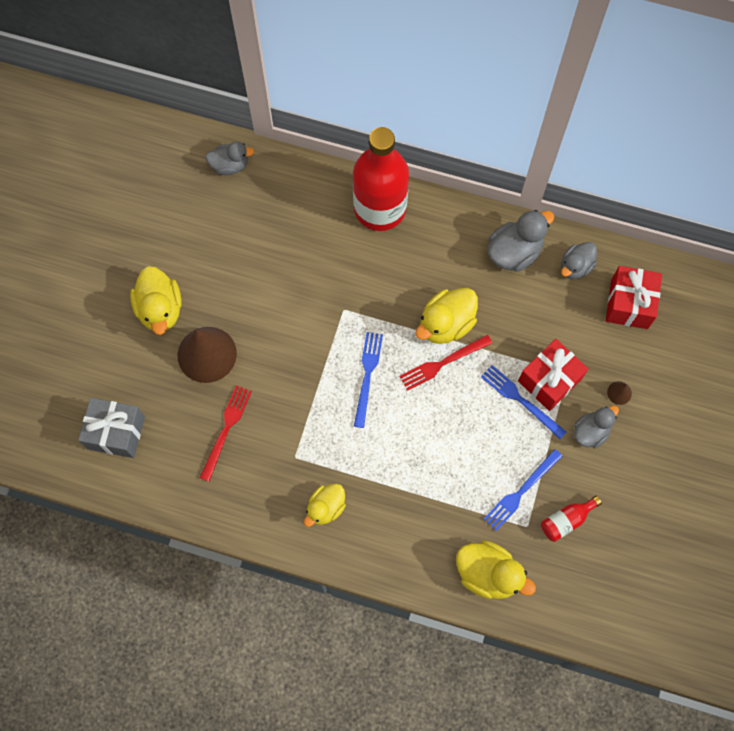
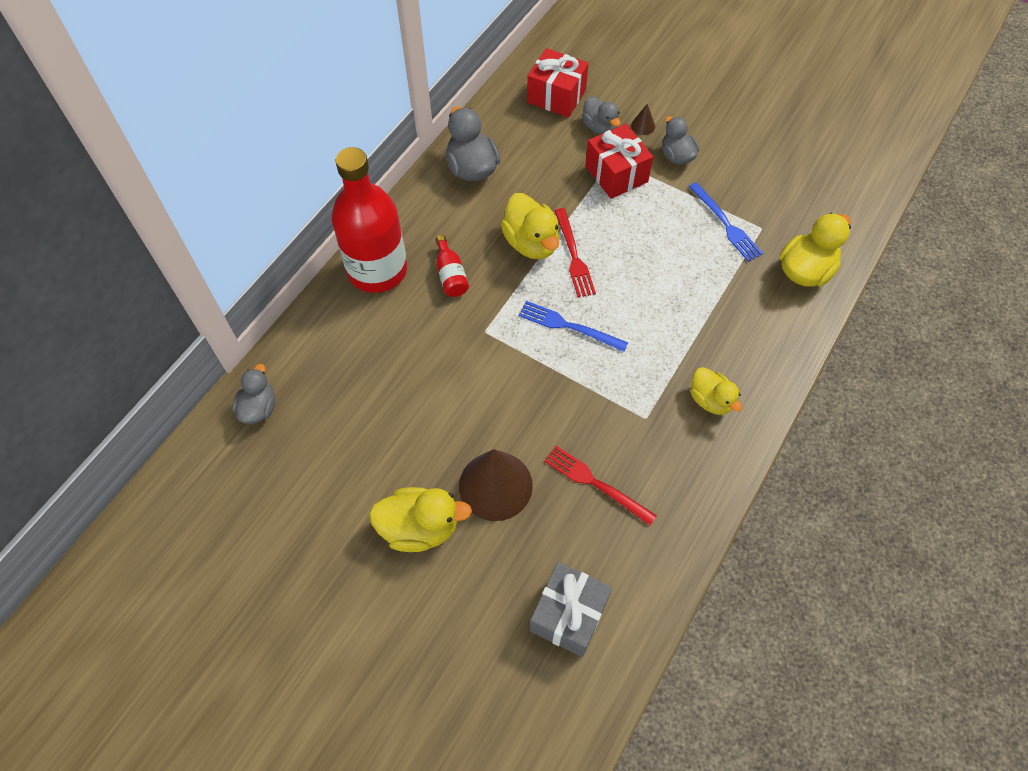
camera: 75 degrees left, 10 degrees down
blue fork [481,365,566,439] -> none
red bottle [541,496,602,542] -> red bottle moved to [436,235,469,297]
grey duck [561,242,597,279] -> grey duck moved to [582,96,621,135]

